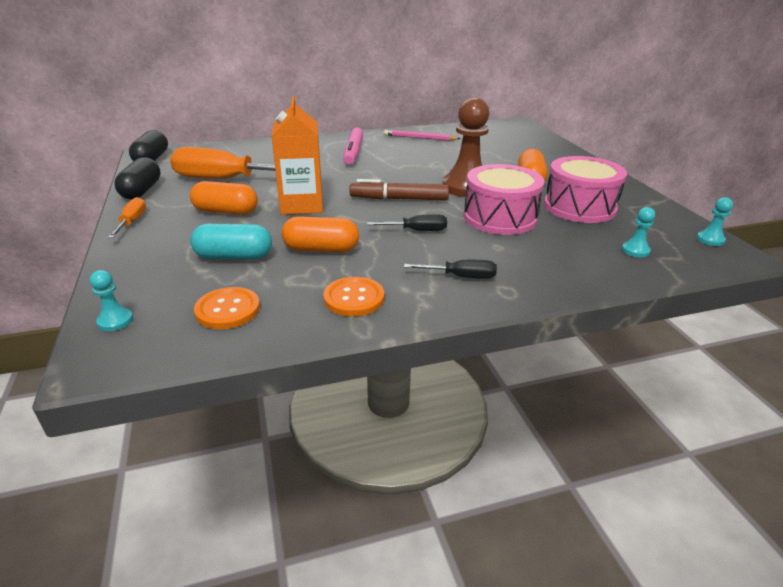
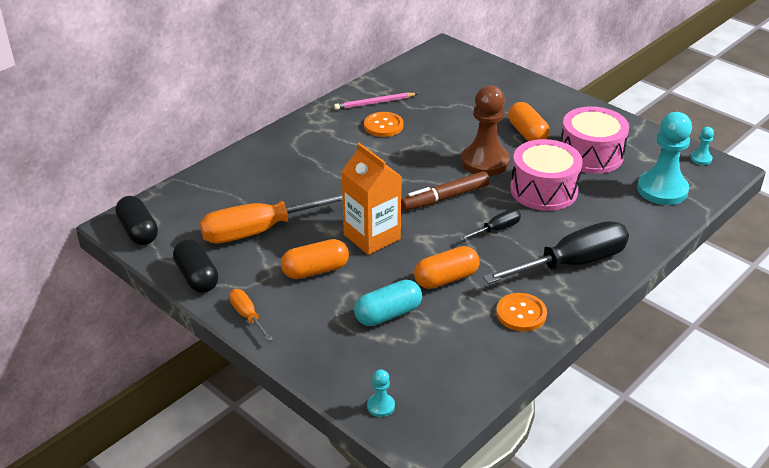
camera: 30 degrees left, 5 degrees up
orange button [194,287,260,329] -> orange button moved to [364,112,403,137]
pink marker [343,127,363,165] -> none
black screwdriver [404,260,497,279] -> black screwdriver [483,221,629,284], size x2.13
turquoise pawn [622,207,655,257] -> turquoise pawn [637,112,692,205], size x2.30

